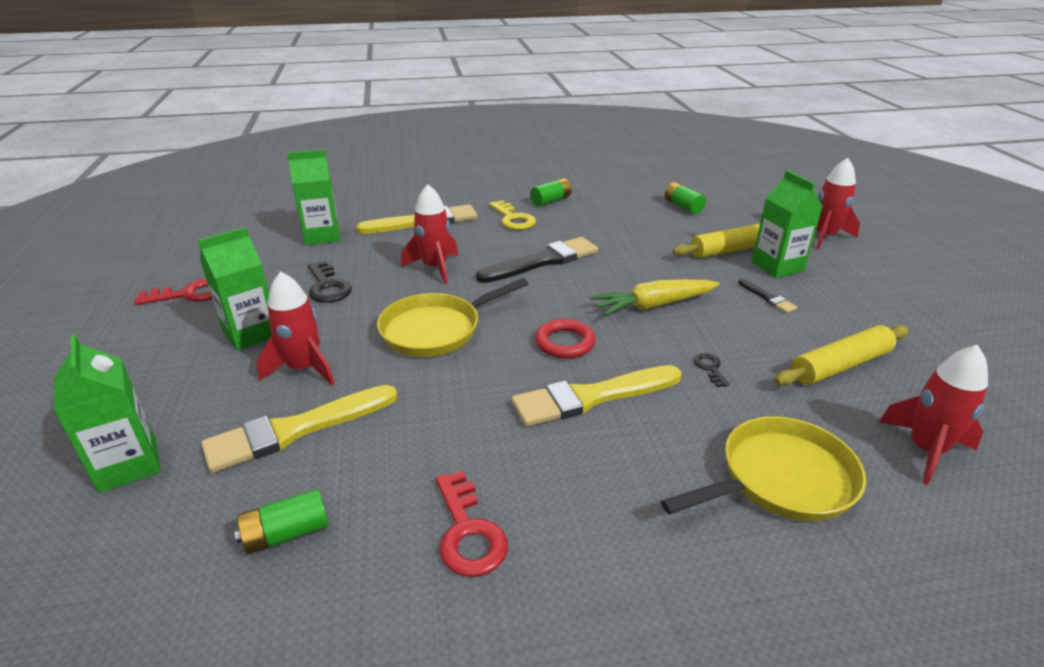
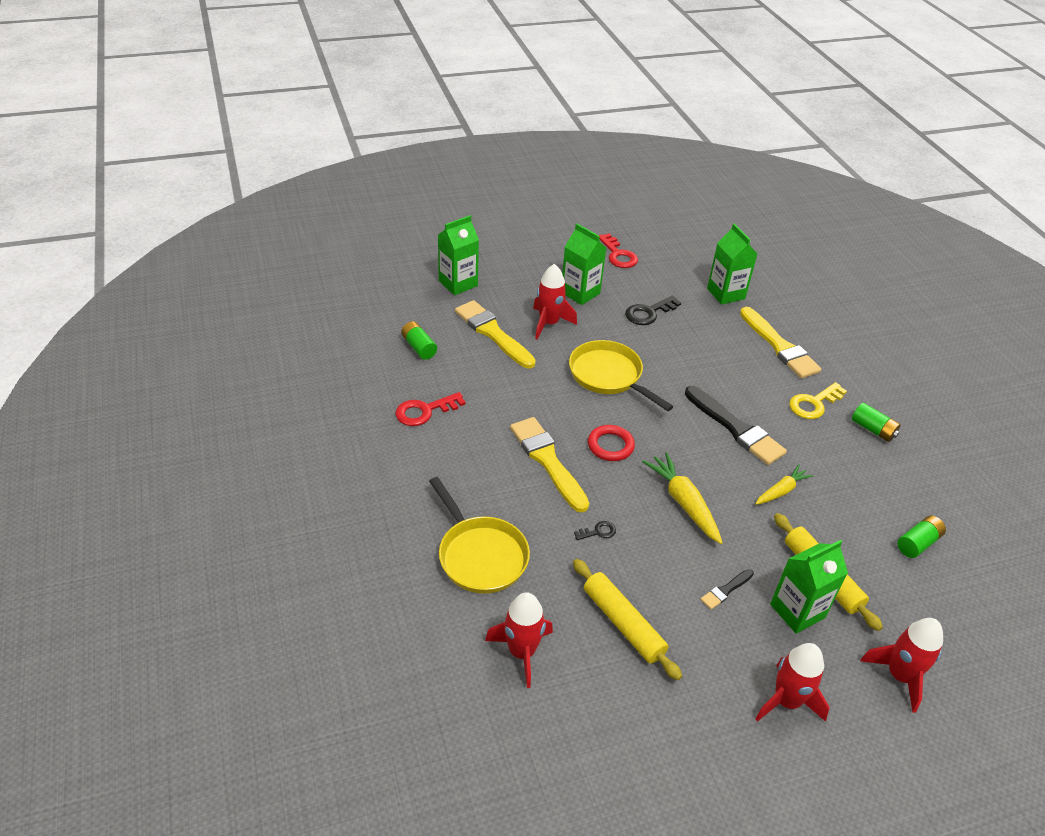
camera: 80 degrees right, 10 degrees up
red rocket [401,184,458,284] -> red rocket moved to [755,643,830,722]
none -> yellow carrot [755,465,814,505]

